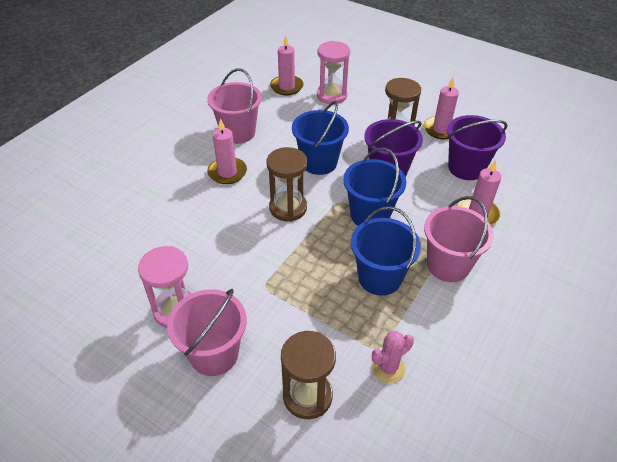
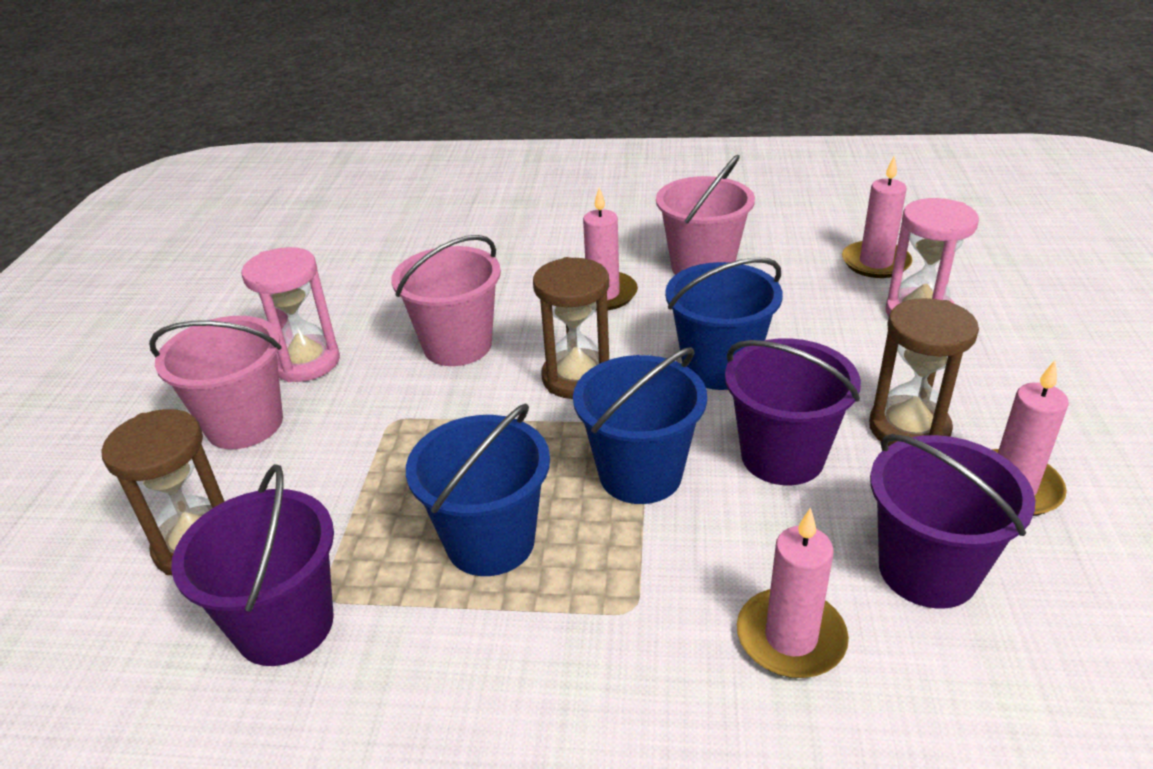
camera: 65 degrees right, 10 degrees down
pink cactus [372,331,414,384] -> purple bucket [171,464,334,666]
pink bucket [424,196,494,282] -> pink bucket moved to [391,235,501,366]

